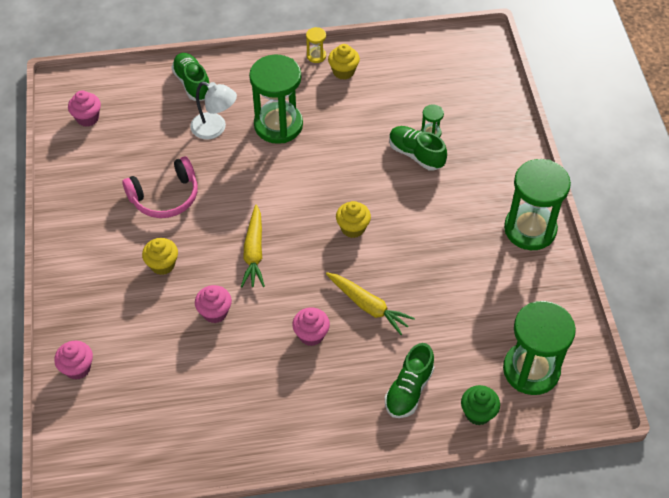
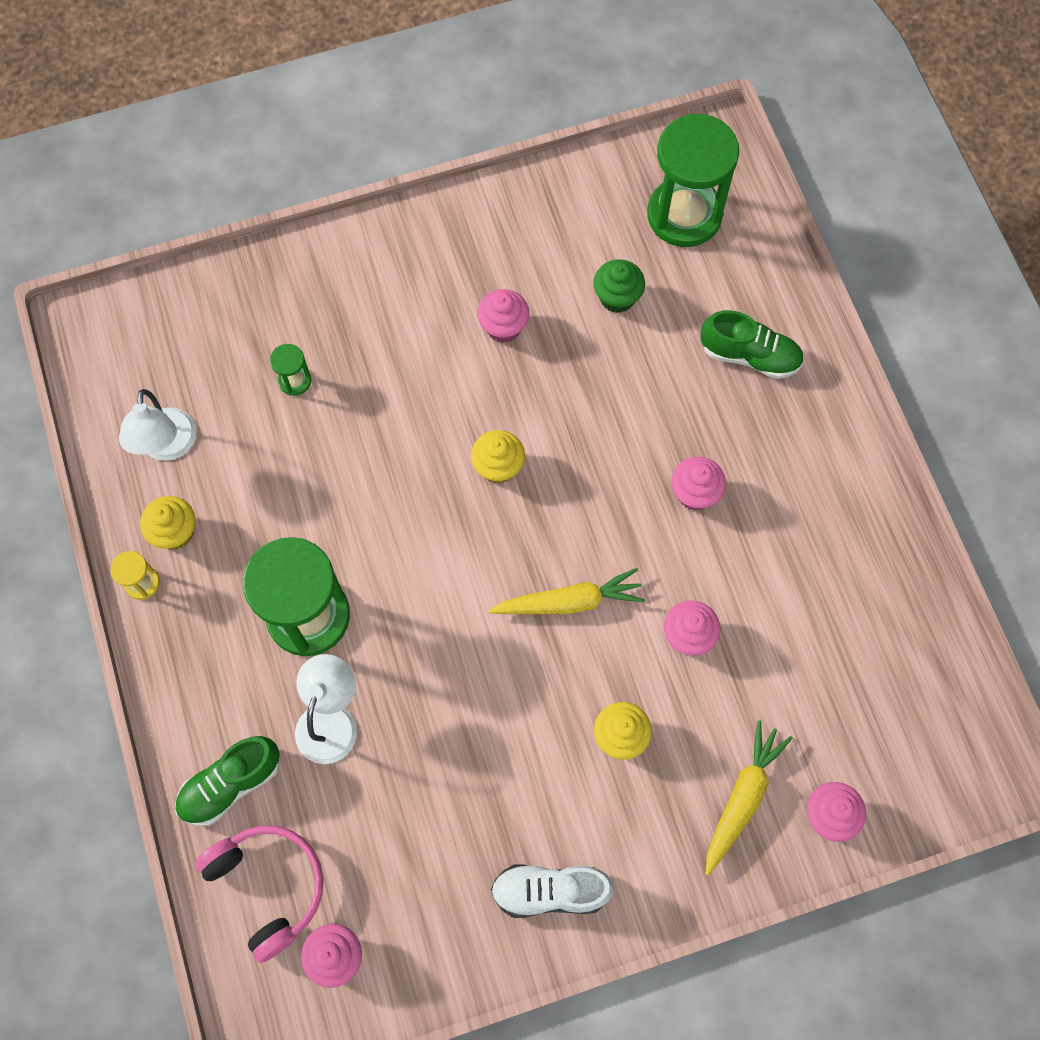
camera: 100 degrees left, 15 degrees up
pink headphones [122,156,198,218] -> pink headphones moved to [195,826,324,963]
yellow carrot [326,272,415,335] -> yellow carrot moved to [706,721,793,876]
green shoe [389,126,447,171] -> none
green cupcake [461,385,500,425] -> green cupcake moved to [593,259,645,313]
green hourglass [504,159,571,250] -> none
none -> white lamp [119,389,196,461]
none -> pink cupcake [477,289,529,343]
none -> white shoe [491,864,614,918]

